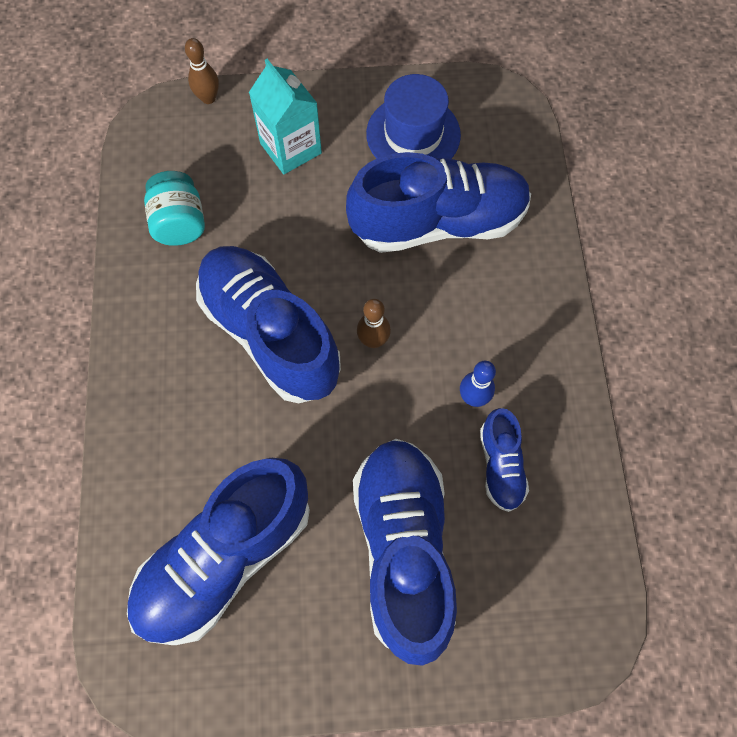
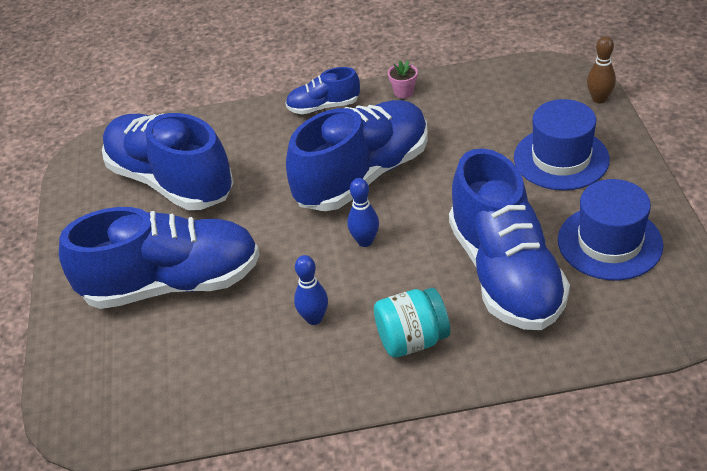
camera: 90 degrees right, 25 degrees down
turquoise jar [144,171,205,246] -> turquoise jar moved to [374,288,450,358]
turquoise carton [249,59,322,174] -> blue hat [514,99,610,190]
brown bowling pin [357,299,391,348] -> blue bowling pin [348,178,379,247]
blue shoe [480,408,529,512] -> blue shoe moved to [285,67,360,114]
none -> pink flower pot [388,60,418,98]

